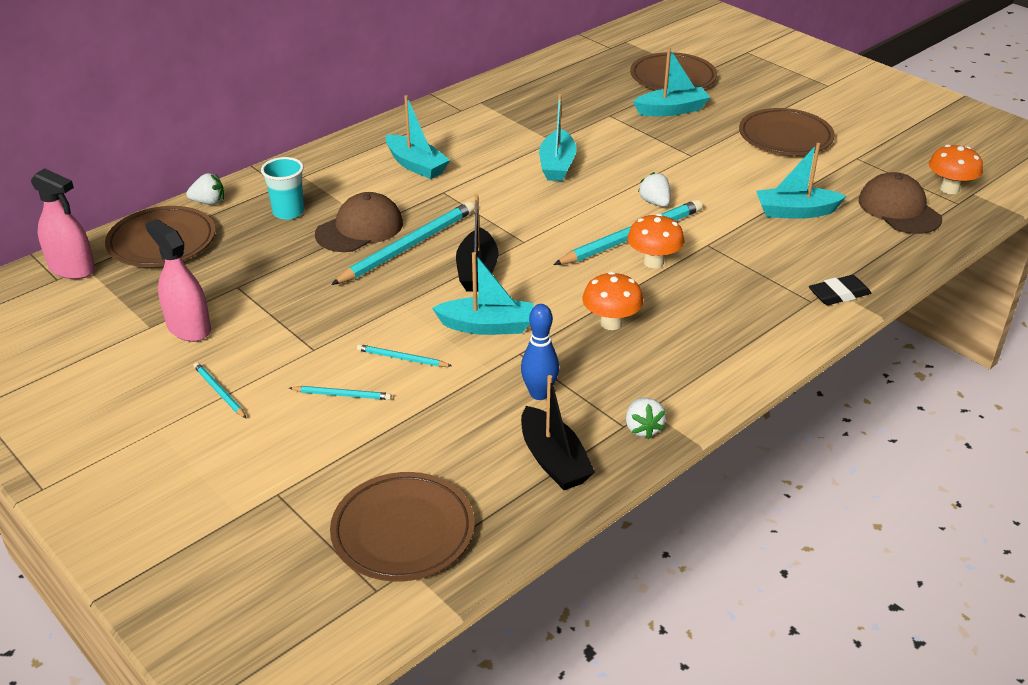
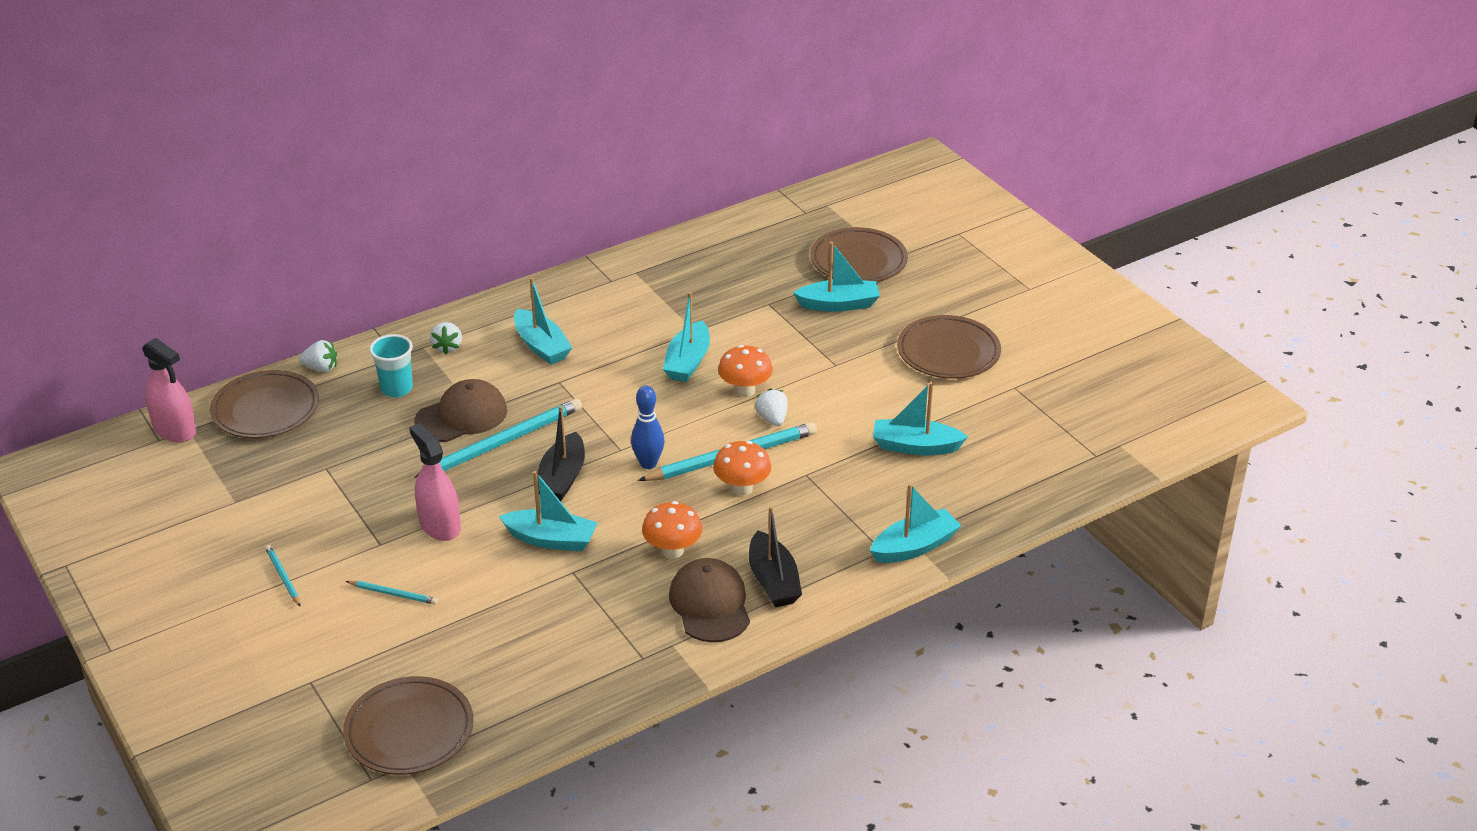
camera: 10 degrees right, 0 degrees up
pink spray bottle [145,219,211,342] -> pink spray bottle moved to [409,423,461,541]
turquoise pencil [357,344,452,367] -> none
blue bowling pin [521,304,559,400] -> blue bowling pin moved to [631,385,664,469]
black boat [521,375,595,490] -> black boat moved to [749,506,802,607]
white strawberry [626,398,666,439] -> white strawberry moved to [430,322,462,355]
black eraser [809,275,871,305] -> turquoise boat [870,483,962,563]
brown cap [859,172,942,234] -> brown cap moved to [669,558,750,642]
orange mushroom [929,145,983,194] -> orange mushroom moved to [718,345,773,397]

